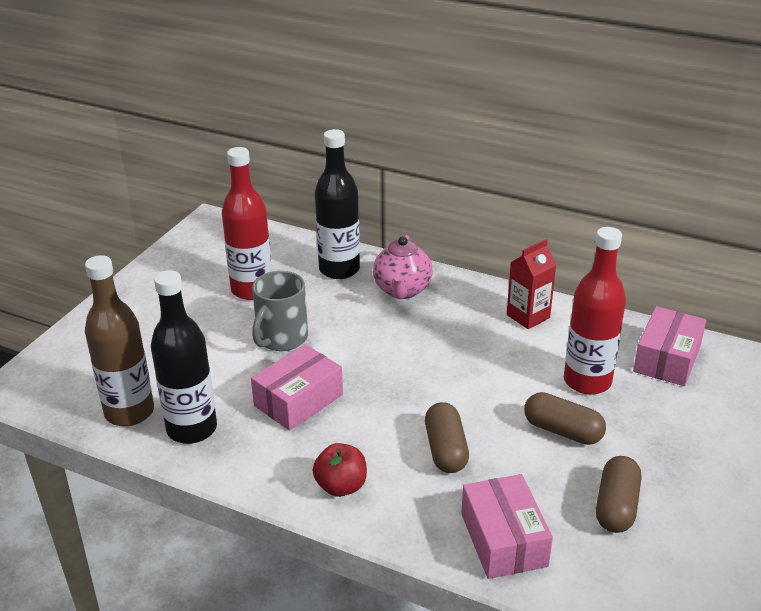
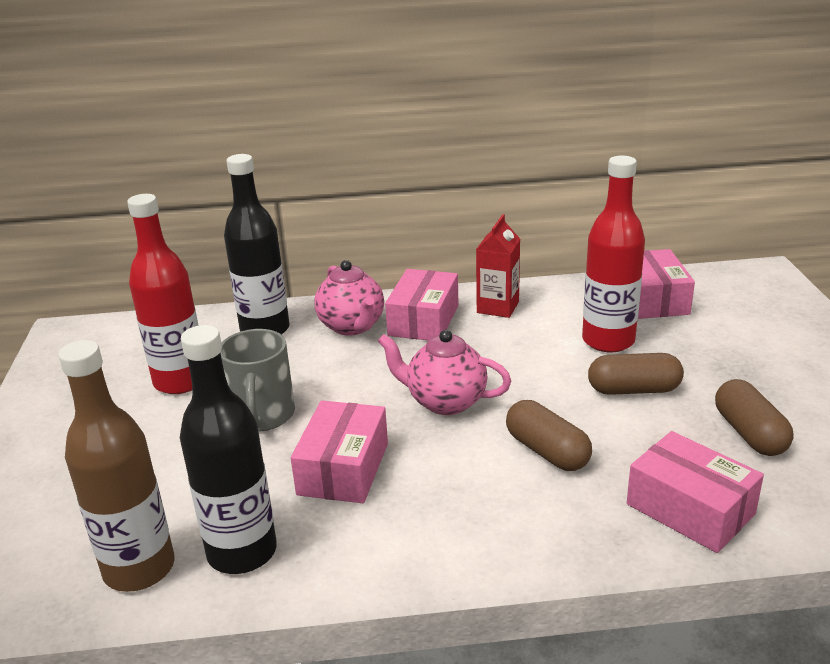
camera: 30 degrees left, 5 degrees down
red apple [313,443,367,497] -> none
none -> pink teapot [378,330,511,415]
none -> pink box [385,269,459,340]

